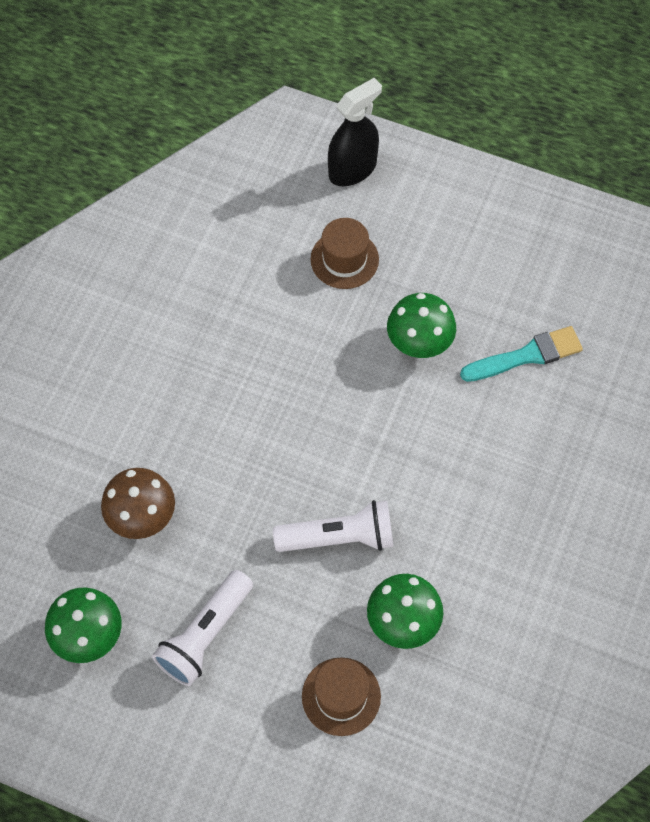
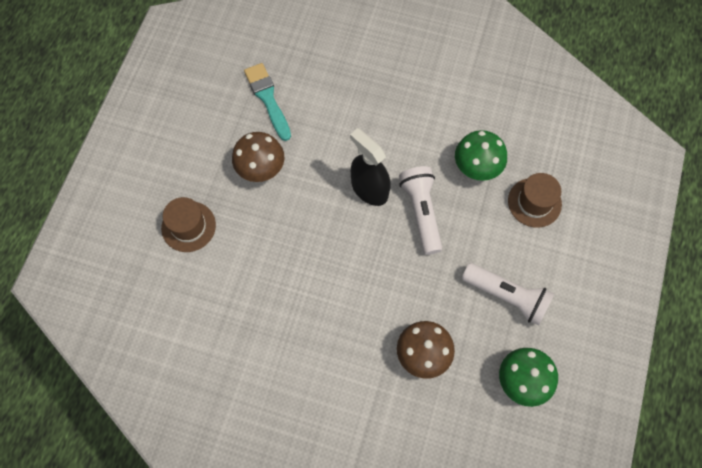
camera: 95 degrees left, 5 degrees up
black spray bottle [328,78,382,186] -> black spray bottle moved to [350,128,390,206]
green mushroom [387,293,456,358] -> brown mushroom [232,132,285,182]

